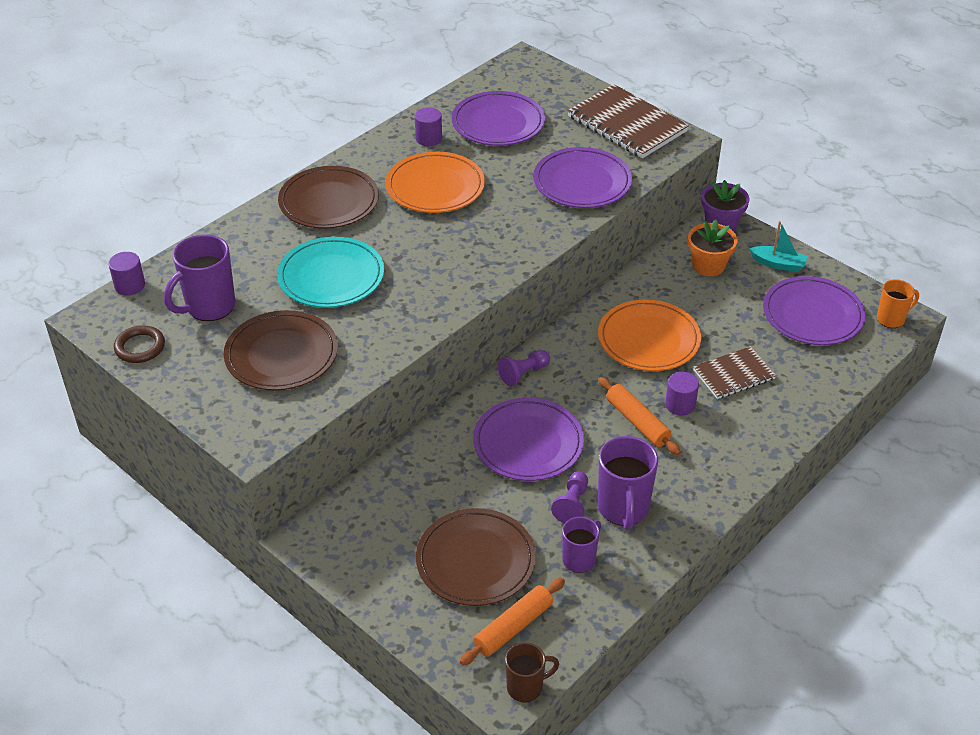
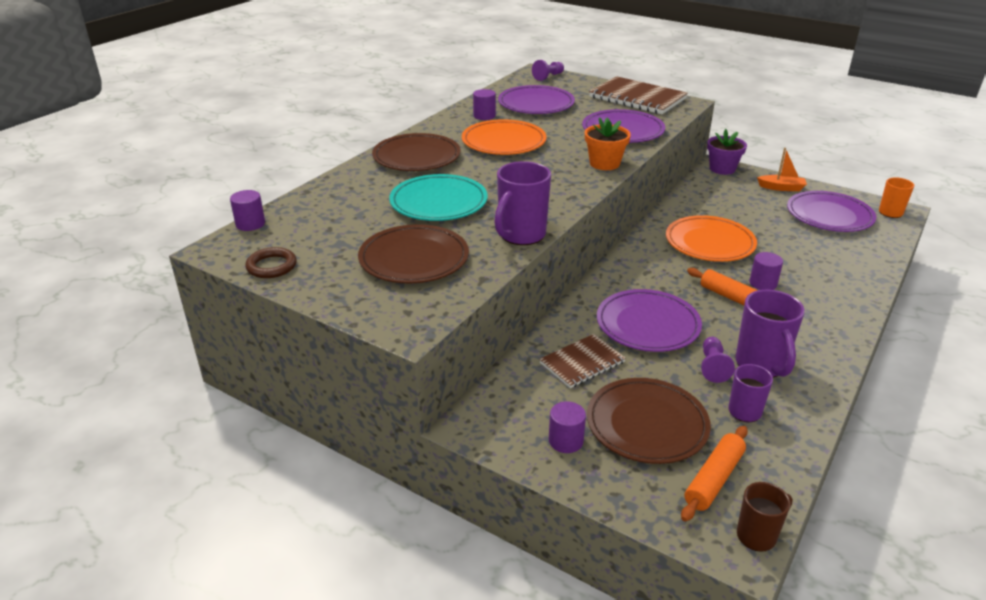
camera: 10 degrees left, 10 degrees down
purple mug [164,235,236,321] -> purple mug moved to [494,161,551,245]
purple pawn [498,350,550,386] -> purple pawn moved to [532,60,564,81]
orange flower pot [688,220,738,276] -> orange flower pot moved to [585,117,631,170]
brown notebook [693,346,776,399] -> brown notebook moved to [539,334,626,388]
turquoise boat [749,221,808,272] -> orange boat [757,148,807,191]
none -> purple cylinder [549,401,586,453]

